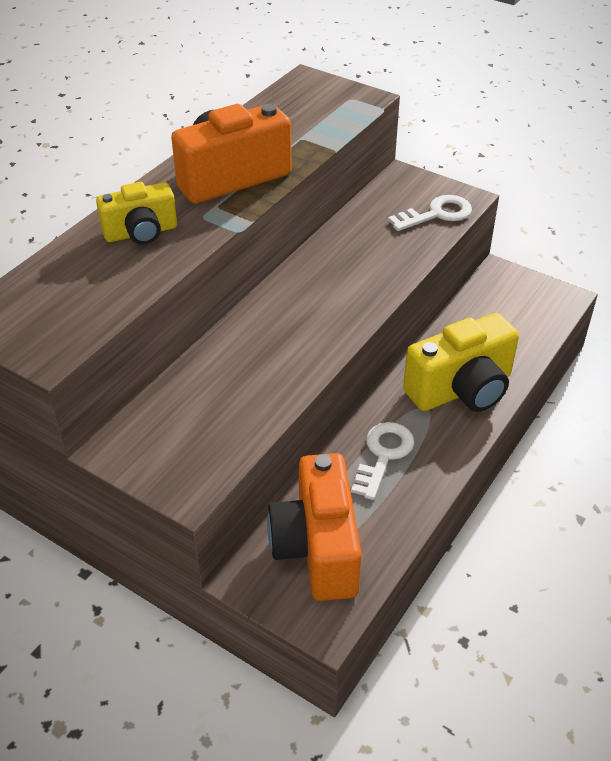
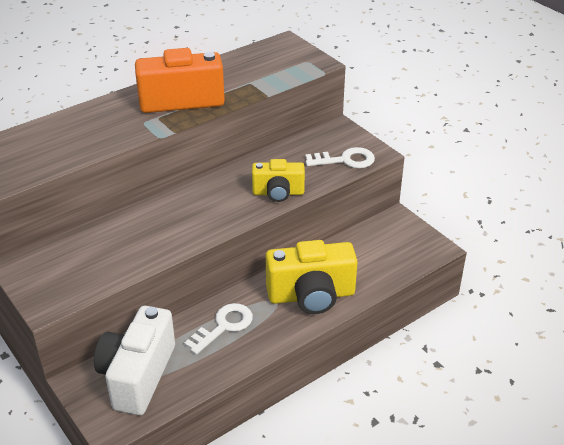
camera: 20 degrees right, 5 degrees down
yellow camera [96,182,177,244] -> yellow camera moved to [252,159,305,202]
orange camera [267,453,362,601] -> white camera [94,306,175,415]

